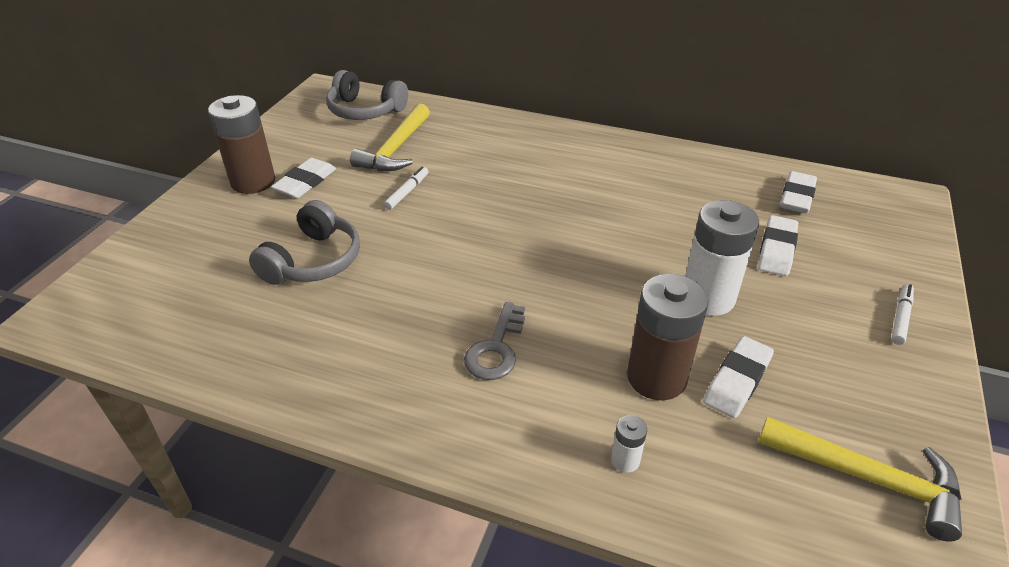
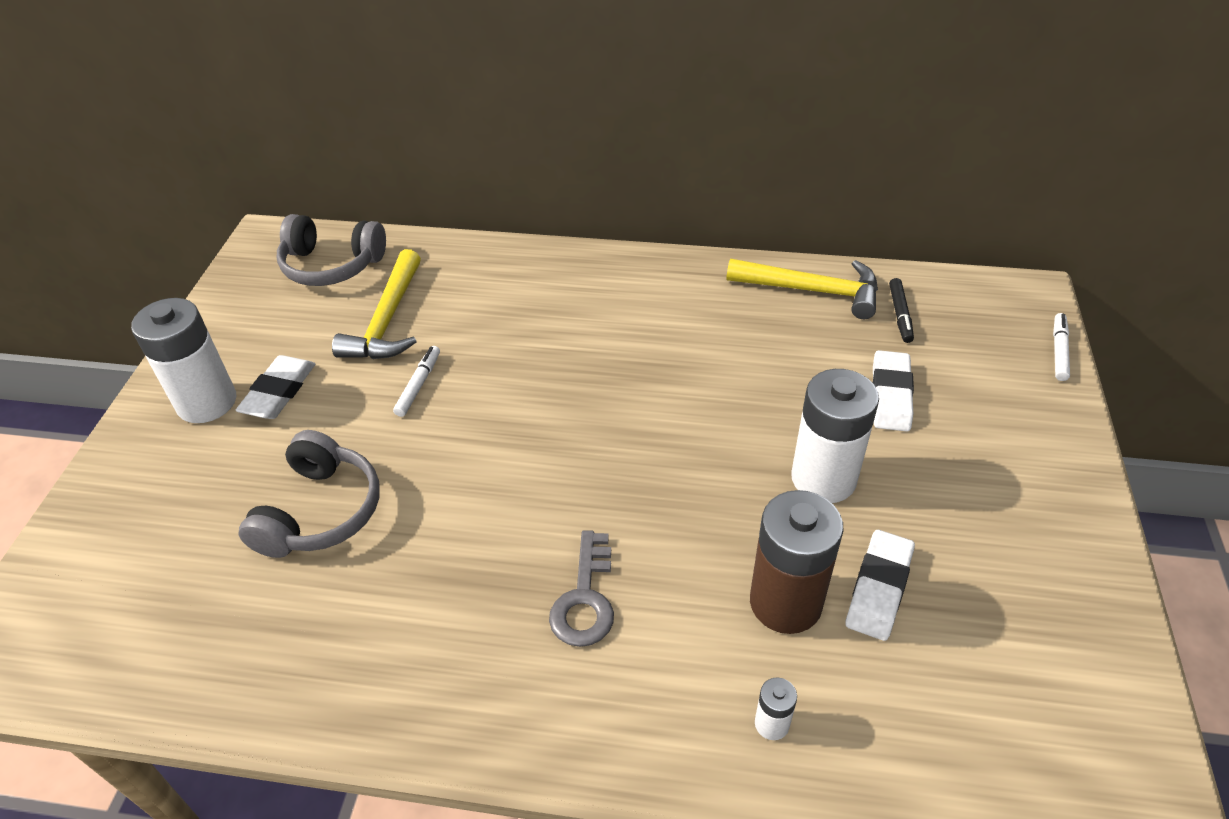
camera: 10 degrees left, 5 degrees up
brown battery [208,95,276,194] -> white battery [131,298,236,423]
yellow hammer [758,417,962,542] -> yellow hammer moved to [727,259,878,319]
white eraser [780,171,817,213] -> black marker [889,278,914,343]
white marker [892,284,914,345] -> white marker moved to [1053,313,1070,381]

